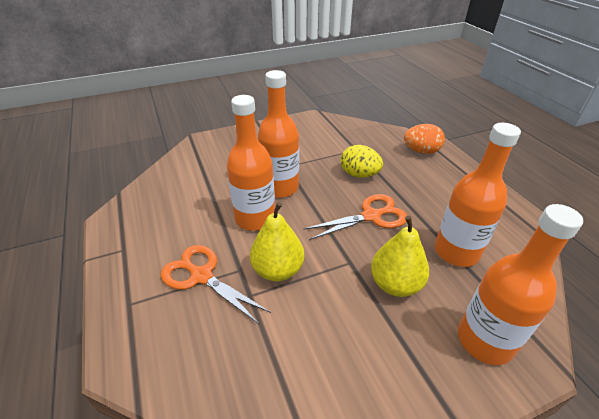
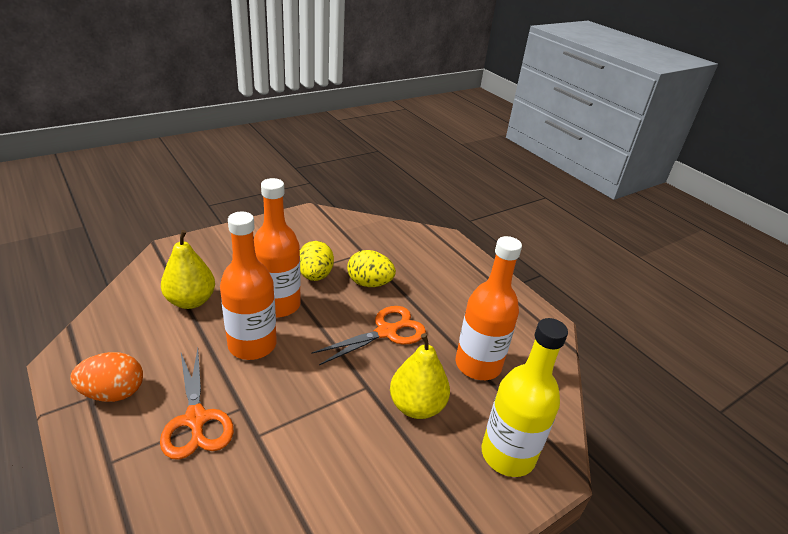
camera: 15 degrees left, 5 degrees down
orange scissors [161,245,271,324] -> orange scissors turned 135 degrees counterclockwise [160,348,234,460]
yellow pear [250,202,304,281] -> yellow pear moved to [161,230,215,309]
orange egg [404,124,445,154] -> orange egg moved to [70,352,143,402]
orange bottle [458,204,583,365] -> yellow bottle [482,318,568,477]
none -> yellow egg [300,241,334,281]

